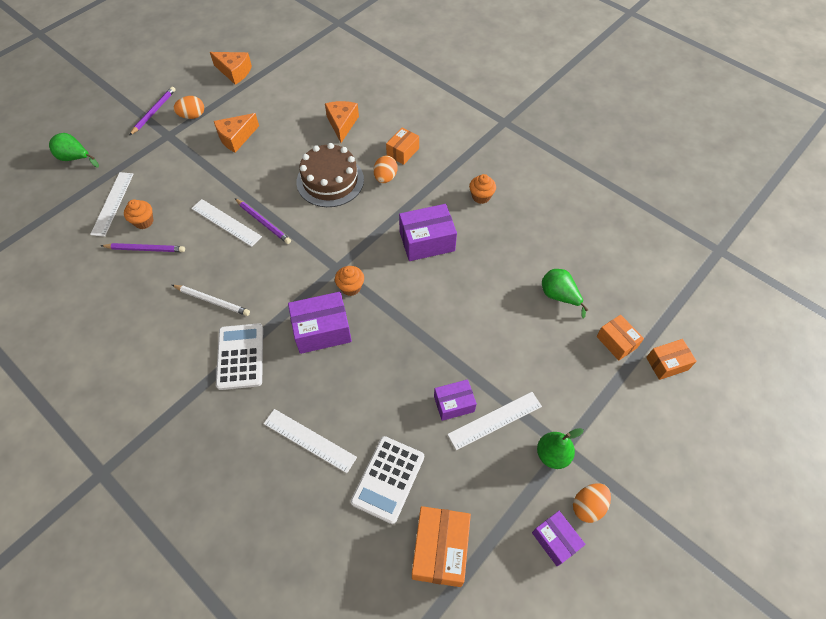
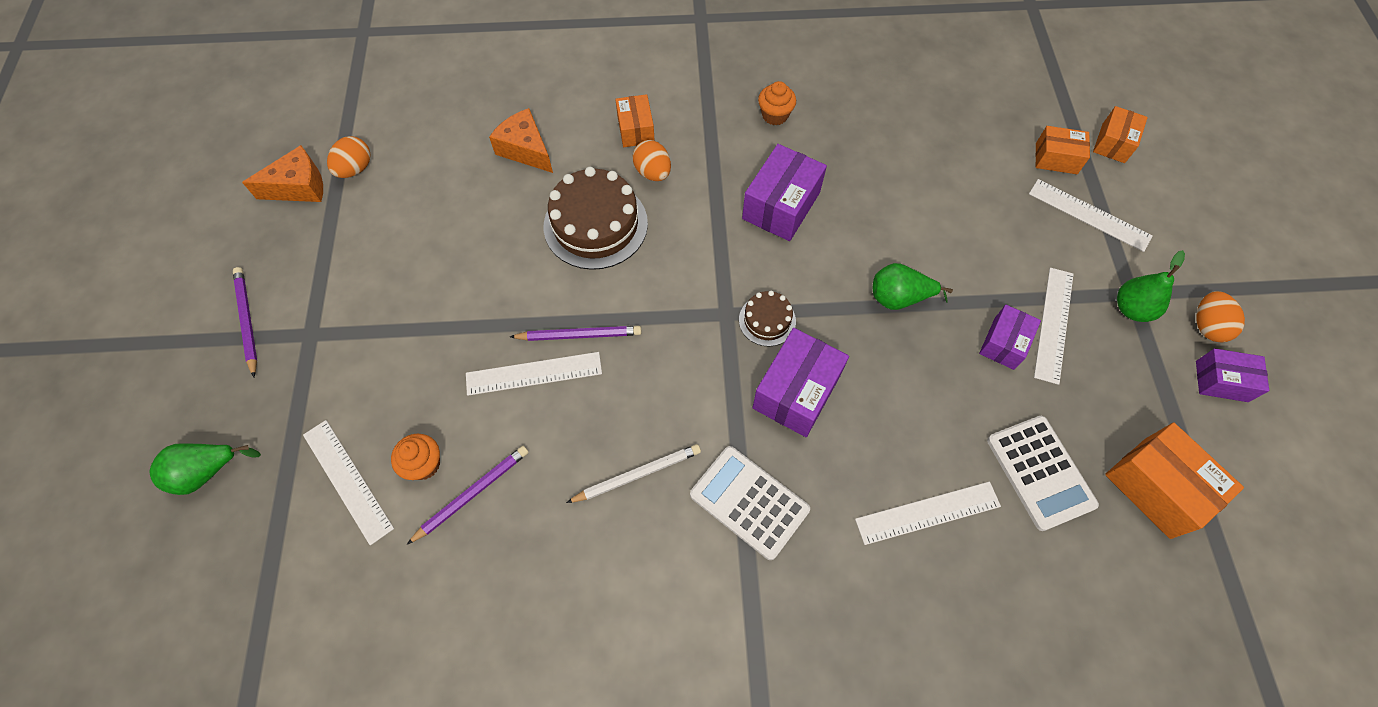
camera: 45 degrees left, 5 degrees up
orange egg [173,96,204,119] -> orange egg moved to [327,136,371,178]
orange cheese [214,113,259,153] -> none
orange cupcake [335,266,364,296] -> brown cake [739,291,796,346]
green pear [542,269,588,318] -> green pear moved to [873,263,953,310]
none -> white ruler [1029,179,1152,252]

